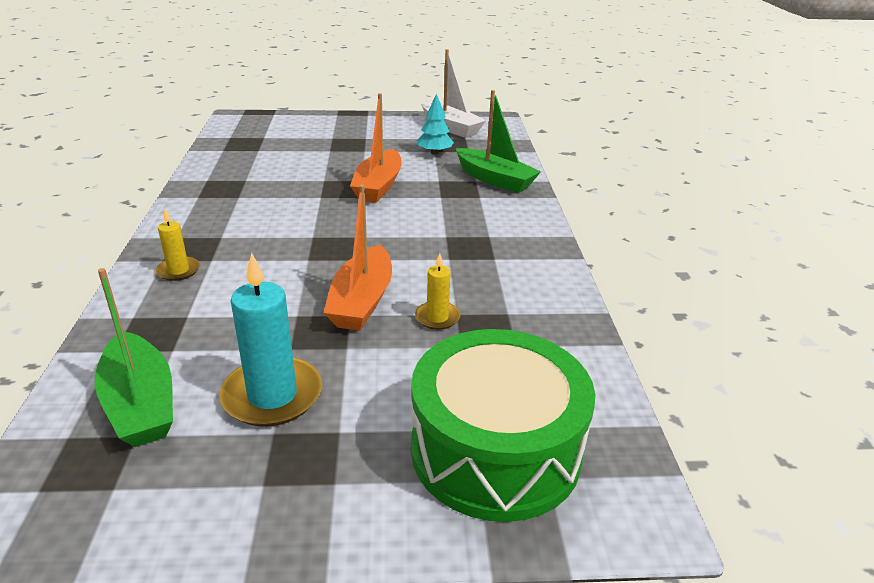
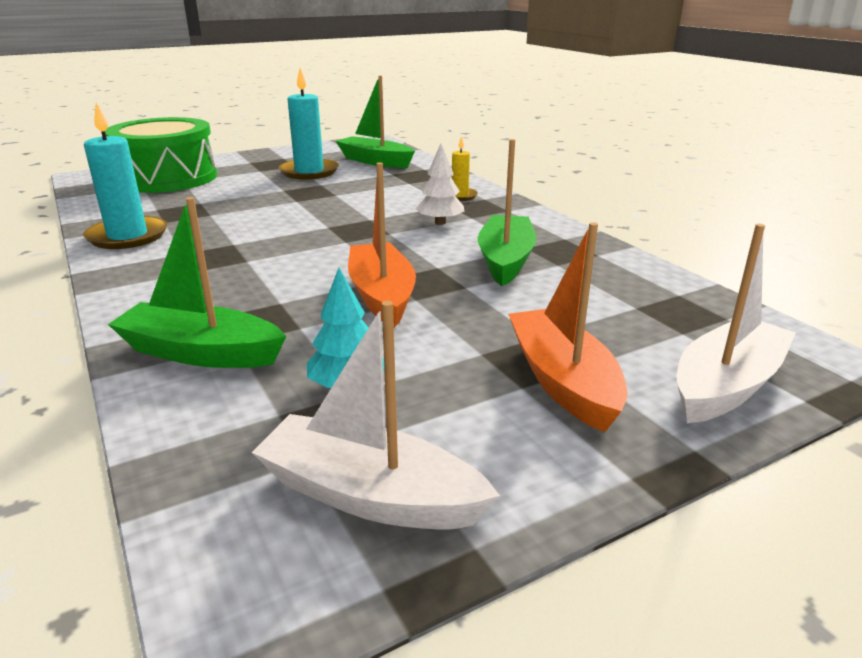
camera: 155 degrees right, 5 degrees down
orange boat [324,184,392,331] -> orange boat moved to [508,222,628,432]
yellow candle [415,253,460,330] -> none
none -> turquoise candle [83,102,167,249]
none -> white tree [416,144,464,225]
none -> green boat [478,139,536,286]
none -> white boat [677,224,796,423]

